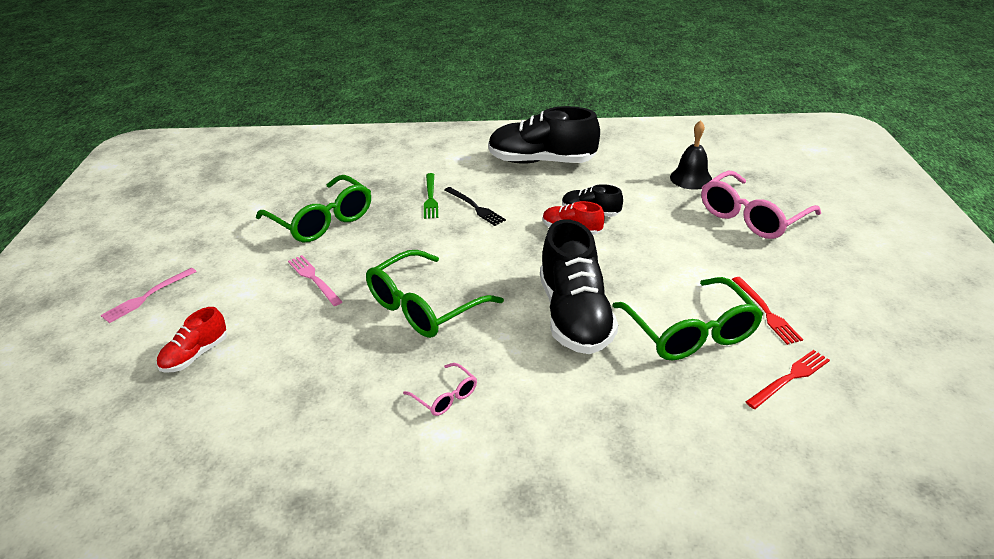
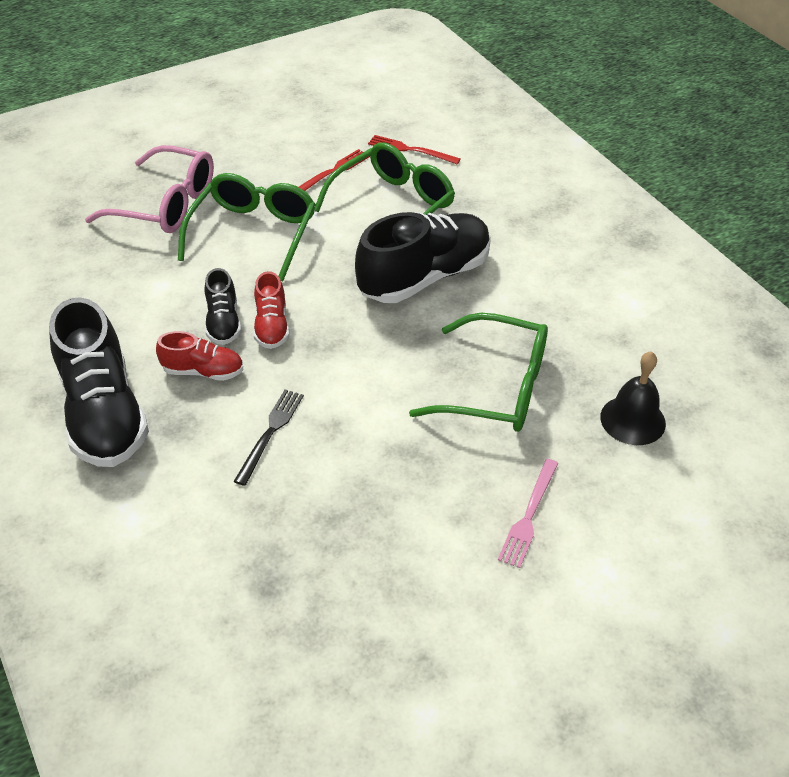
camera: 120 degrees left, 10 degrees up
pink fork [100,268,197,323] -> none
red shoe [157,307,227,373] -> red shoe moved to [156,331,244,381]
green glasses [256,175,371,242] -> green glasses moved to [178,173,316,282]
pink glasses [403,363,477,416] -> none
green fork [424,173,438,219] -> none
black bell [670,120,712,190] -> black bell moved to [600,351,666,445]

